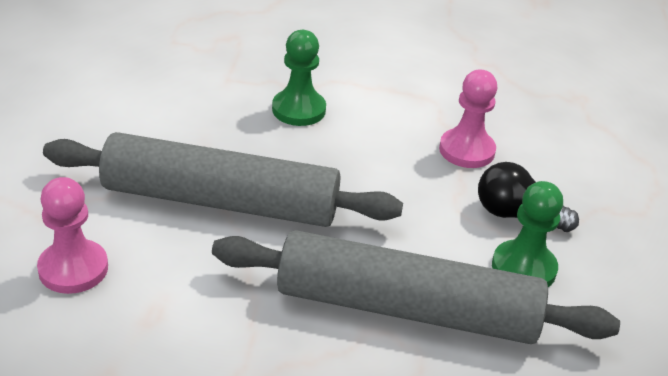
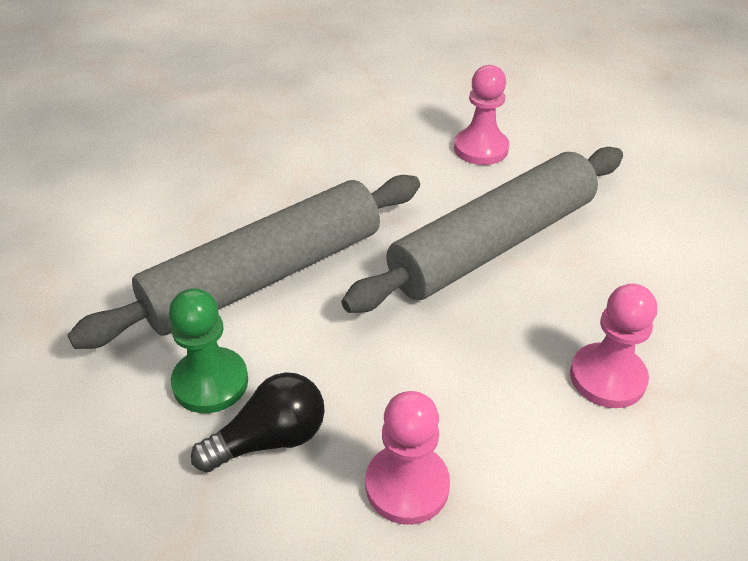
camera: 135 degrees right, 5 degrees up
green pawn [272,30,326,126] -> pink pawn [570,284,657,408]

